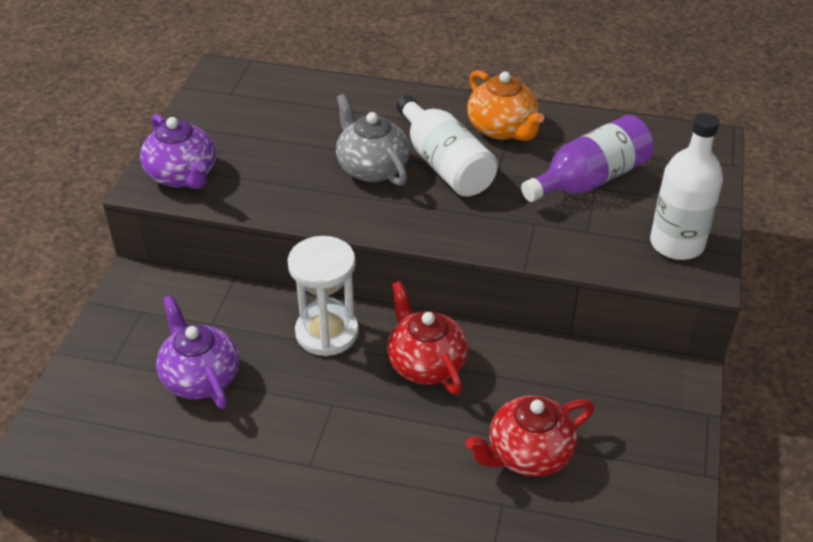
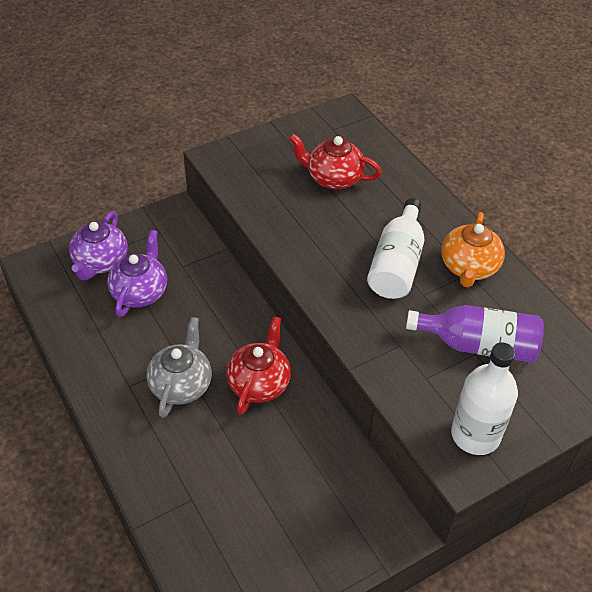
camera: 45 degrees right, 5 degrees up
purple teapot [140,114,216,189] -> purple teapot moved to [69,211,128,280]
white hourglass [288,236,359,356] -> none
grey teapot [336,94,410,186] -> grey teapot moved to [147,317,212,418]
red teapot [466,395,594,477] -> red teapot moved to [289,134,382,189]

